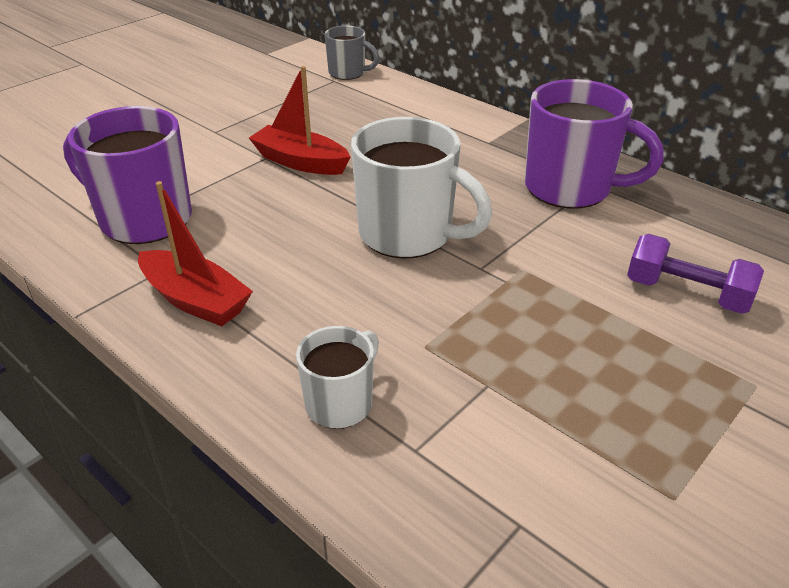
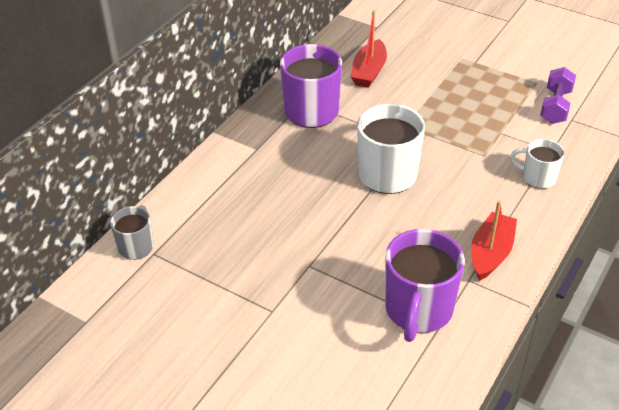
camera: 100 degrees left, 5 degrees up
red boat [249,66,350,175] -> red boat moved to [351,10,387,88]
purple dumbbell [627,234,764,314] -> purple dumbbell moved to [540,67,576,124]

